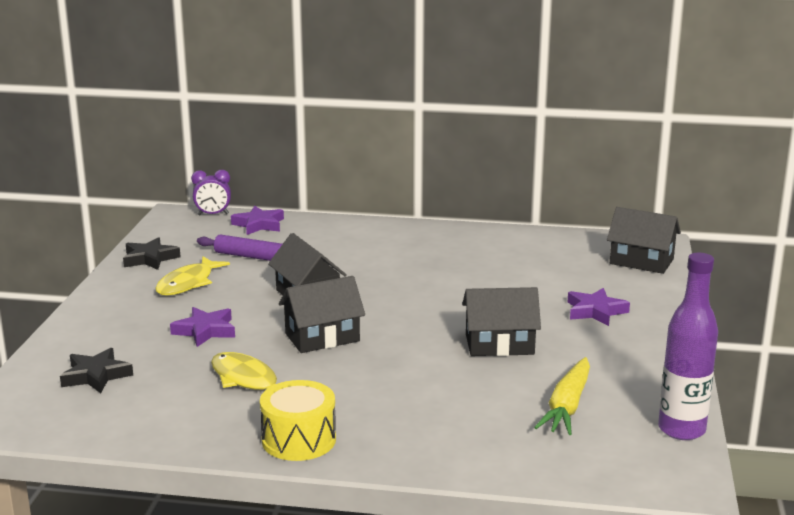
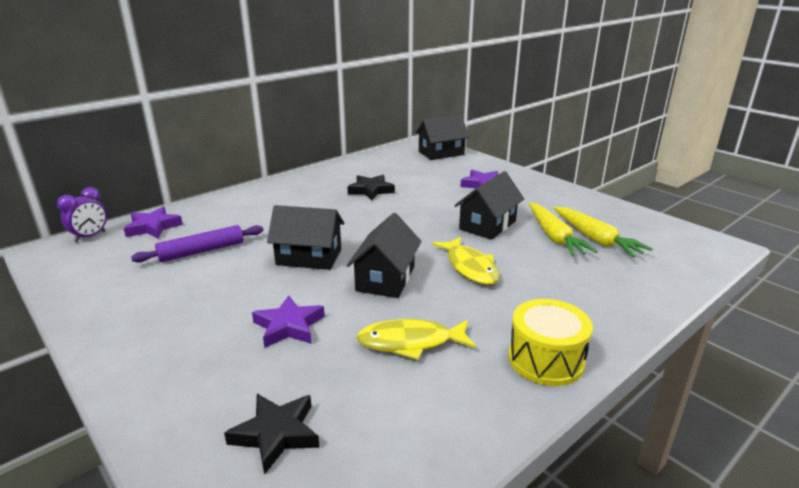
camera: 50 degrees left, 5 degrees up
black star [123,237,181,270] -> black star moved to [347,175,395,201]
yellow fish [155,256,230,296] -> yellow fish moved to [432,237,500,285]
purple bottle [658,253,718,440] -> none
none -> yellow carrot [529,203,598,256]

